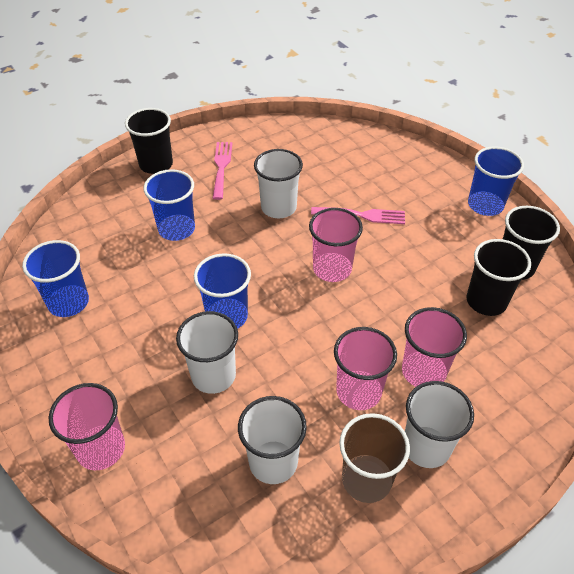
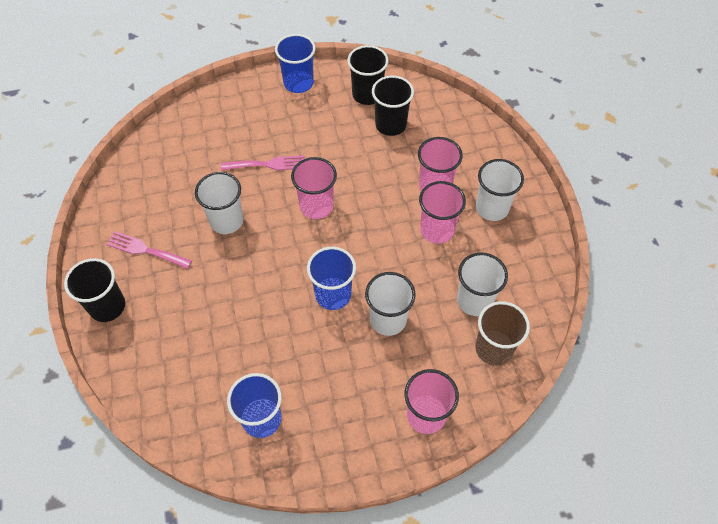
camera: 70 degrees left, 10 degrees up
blue cup [144,169,195,241] -> none
pink fork [311,207,405,224] -> pink fork turned 60 degrees clockwise [221,155,305,170]
brown cup [339,413,410,503] -> brown cup moved to [475,301,530,366]

